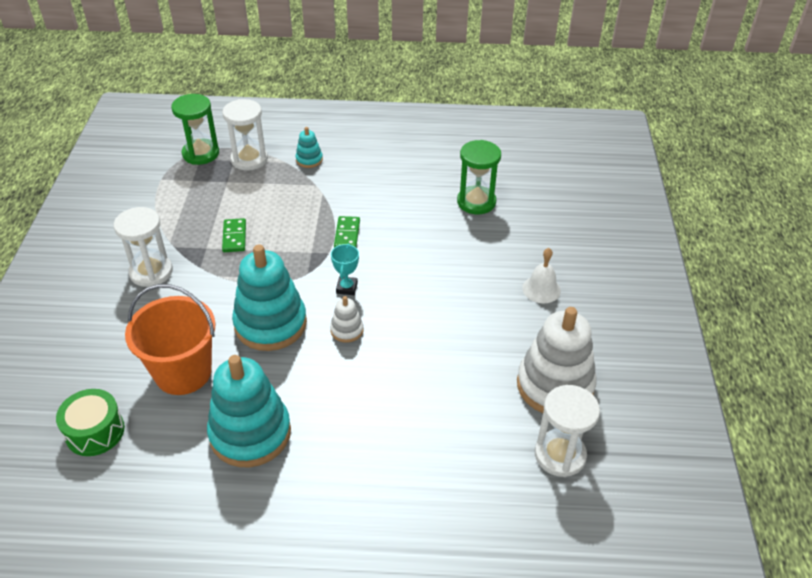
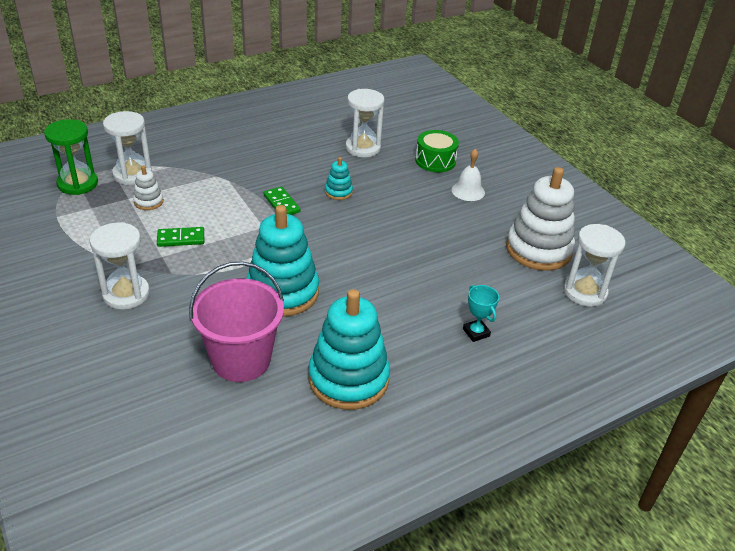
camera: 35 degrees left, 5 degrees down
green drum [56,389,125,456] -> green drum moved to [415,130,459,173]
orange bucket [125,284,216,395] -> pink bucket [189,261,284,382]
green domino [222,218,246,252] -> green domino turned 60 degrees counterclockwise [157,227,204,247]
turquoise stacking toy [296,127,323,168] -> turquoise stacking toy moved to [325,157,353,200]
white stacking toy [330,296,363,343] -> white stacking toy moved to [133,166,164,210]
turquoise trophy [331,243,359,295] -> turquoise trophy moved to [463,285,499,342]
green hourglass [457,140,501,214] -> white hourglass [345,89,384,157]

